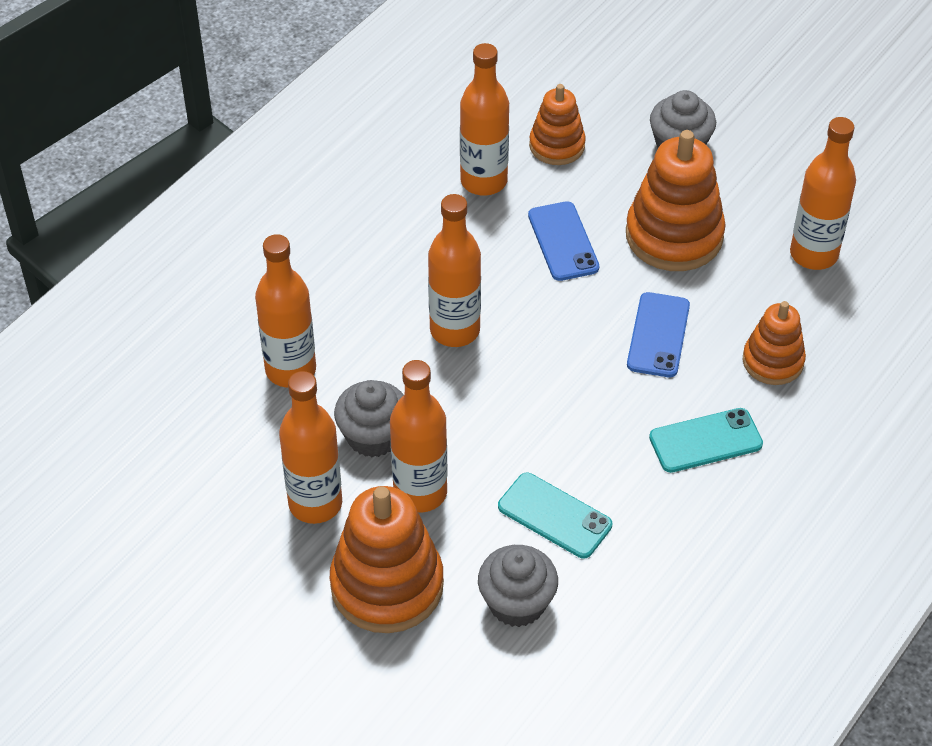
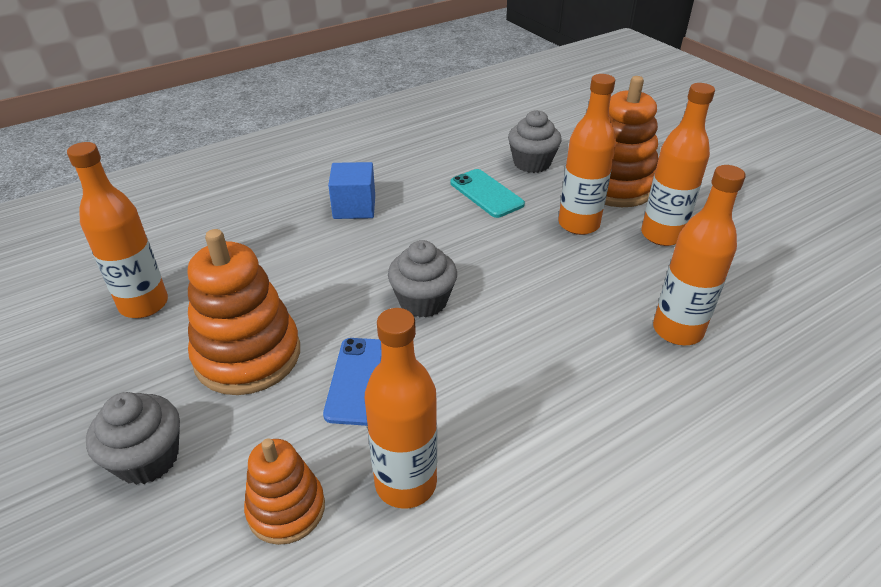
camera: 160 degrees left, 10 degrees down
grey cupcake [334,380,404,457] -> grey cupcake moved to [388,240,457,317]
orange bottle [428,194,481,347] -> none
blue phone [627,292,690,377] -> none
turquoise phone [649,408,763,473] -> blue cube [328,162,375,219]
orange stacking toy [742,301,806,385] -> none

